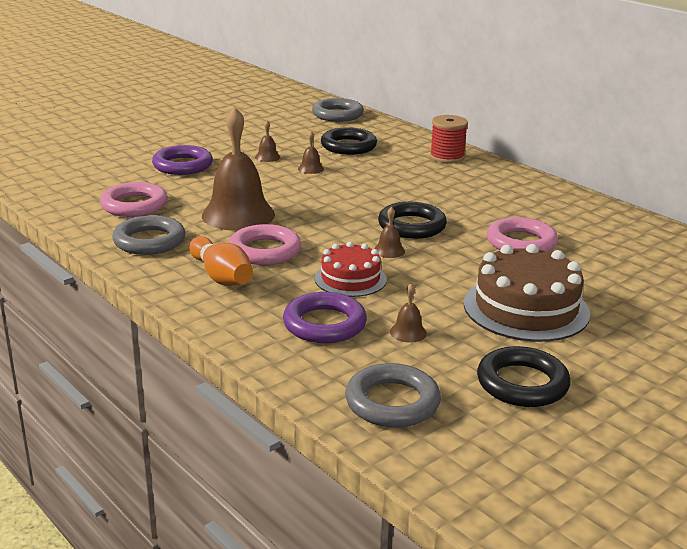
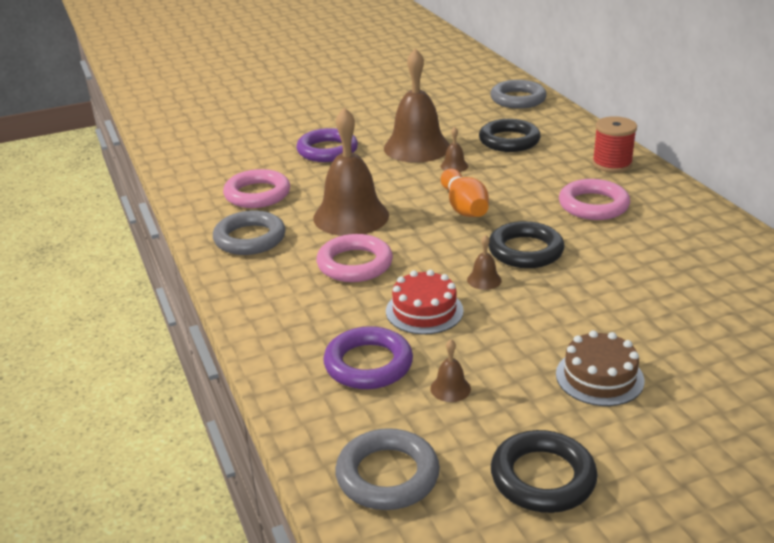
camera: 20 degrees right, 5 degrees up
orange bowling pin [189,236,253,286] -> orange bowling pin moved to [441,169,489,217]
brown bell [255,120,280,162] -> brown bell [384,48,450,163], size x2.49
brown cake [464,244,590,342] -> brown cake [556,330,645,406], size x0.61
pink ring [487,217,558,252] -> pink ring moved to [559,179,630,220]

